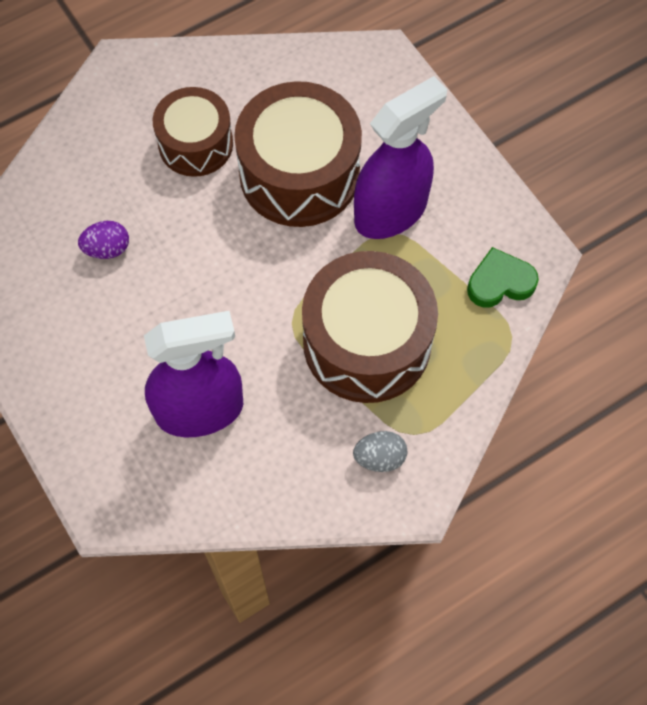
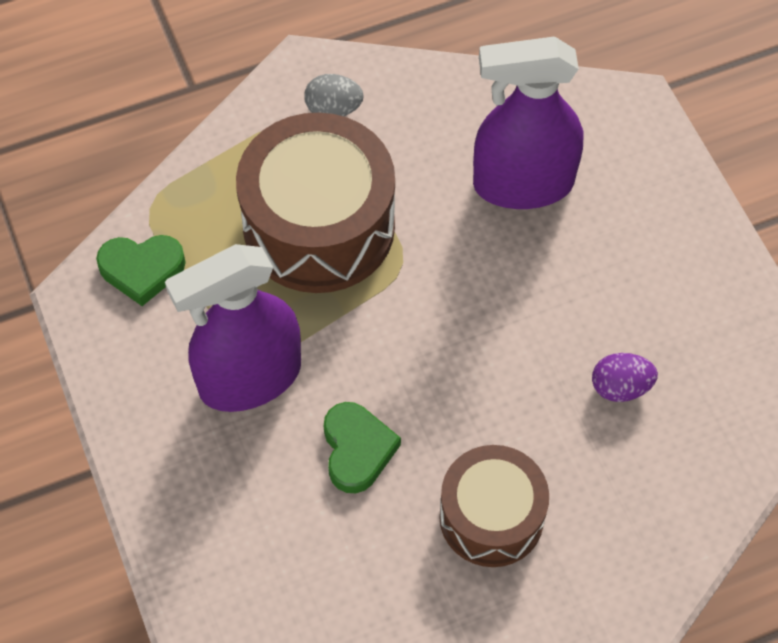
camera: 170 degrees left, 5 degrees down
brown drum [234,81,362,227] -> green heart [324,402,401,493]

